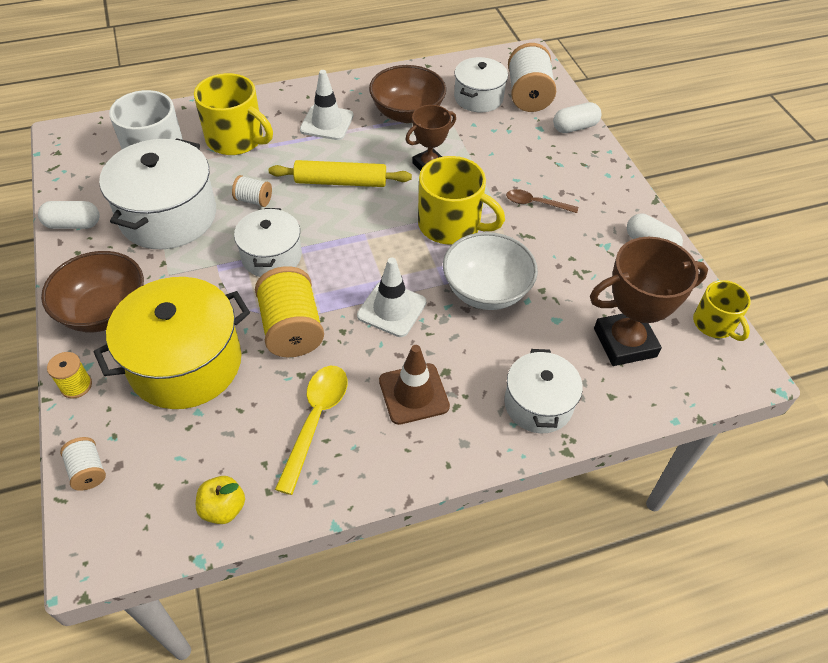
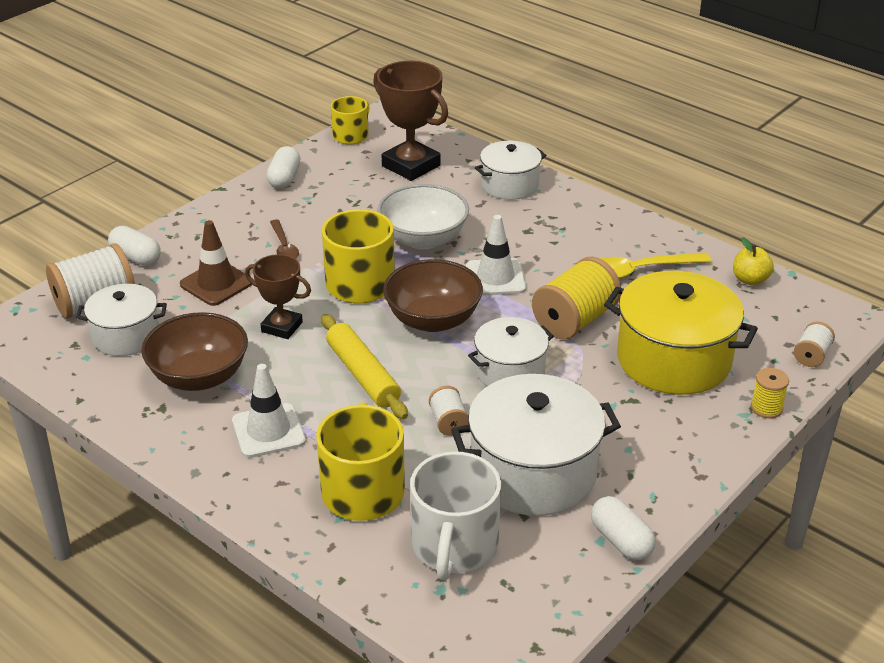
camera: 120 degrees left, 15 degrees down
brown bowl [41,251,144,332] -> brown bowl moved to [383,259,483,332]
brown traffic cone [379,345,450,425] -> brown traffic cone moved to [180,220,253,306]

